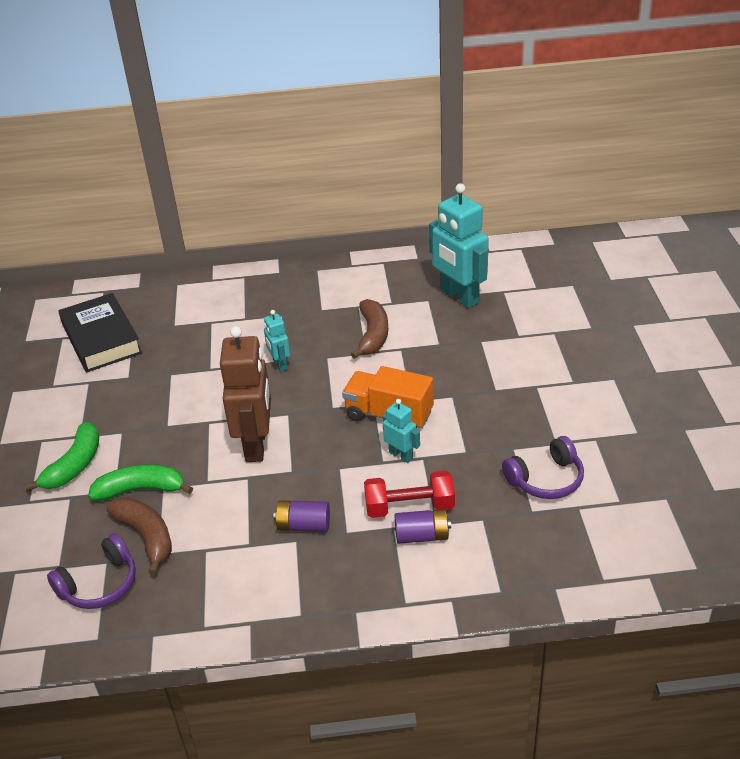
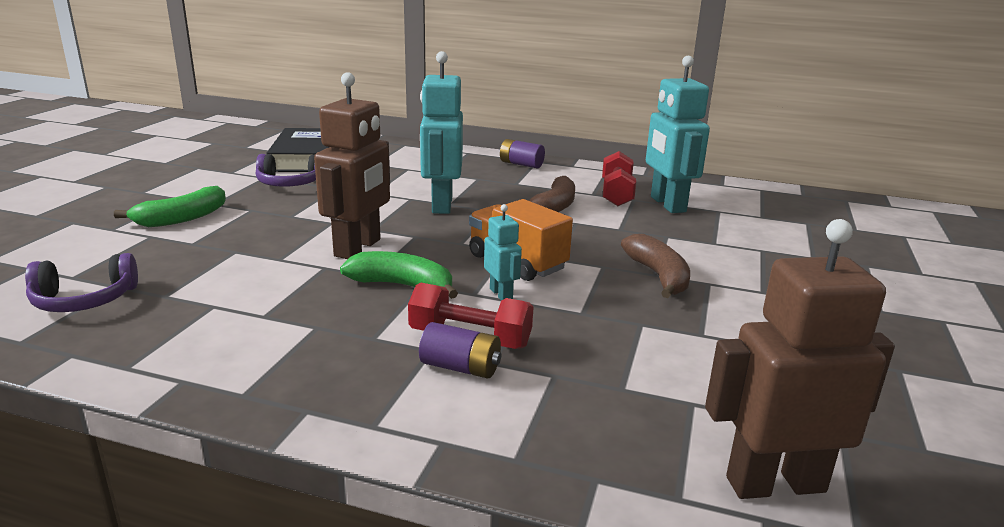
camera: 20 degrees right, 15 degrees down
green banana [88,464,193,501] -> green banana moved to [340,251,458,299]
brown banana [106,498,172,575] -> brown banana moved to [621,234,690,298]
turquoise robot [264,310,290,372] -> turquoise robot [420,51,463,214], size x2.01
purple battery [274,501,330,532] -> purple battery moved to [500,139,545,168]
purple headphones [502,436,584,499] -> purple headphones moved to [256,154,316,187]
none -> red dumbbell [602,151,636,206]
none -> brown robot [705,219,895,499]

